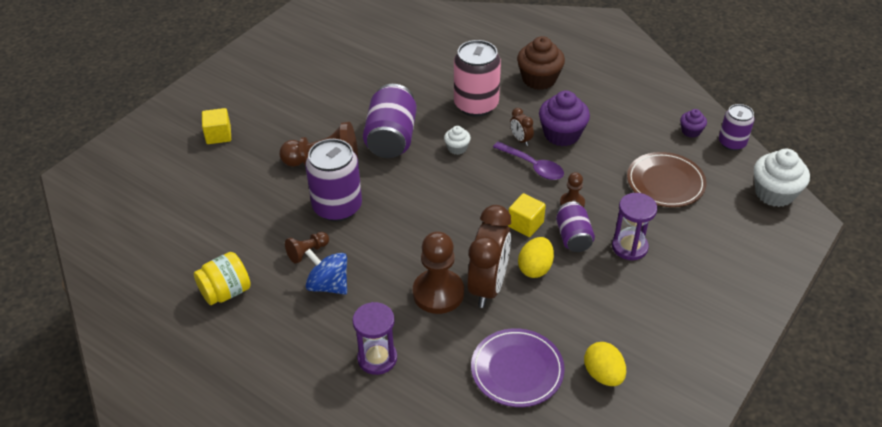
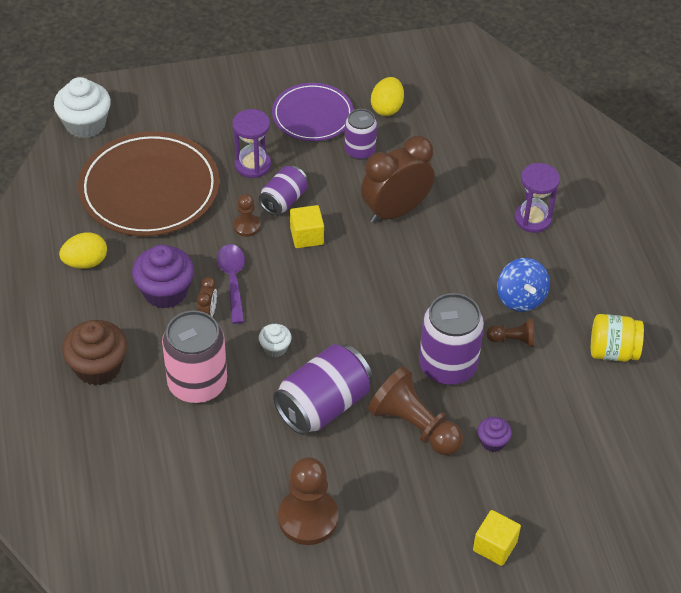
camera: 140 degrees left, 5 degrees up
brown pawn [413,231,464,314] -> brown pawn moved to [278,457,338,545]
purple plate [471,328,565,407] -> purple plate moved to [272,83,354,141]
yellow egg [518,237,554,278] -> yellow egg moved to [59,232,107,269]
brown plate [627,152,707,207] -> brown plate [78,132,220,236], size x1.64
purple cupcake [680,109,707,138] -> purple cupcake moved to [477,417,512,452]
purple can [719,104,755,151] -> purple can moved to [344,109,377,160]

